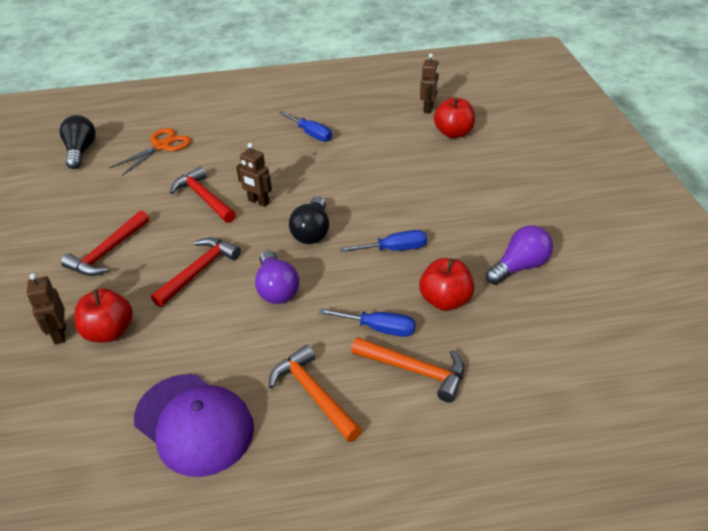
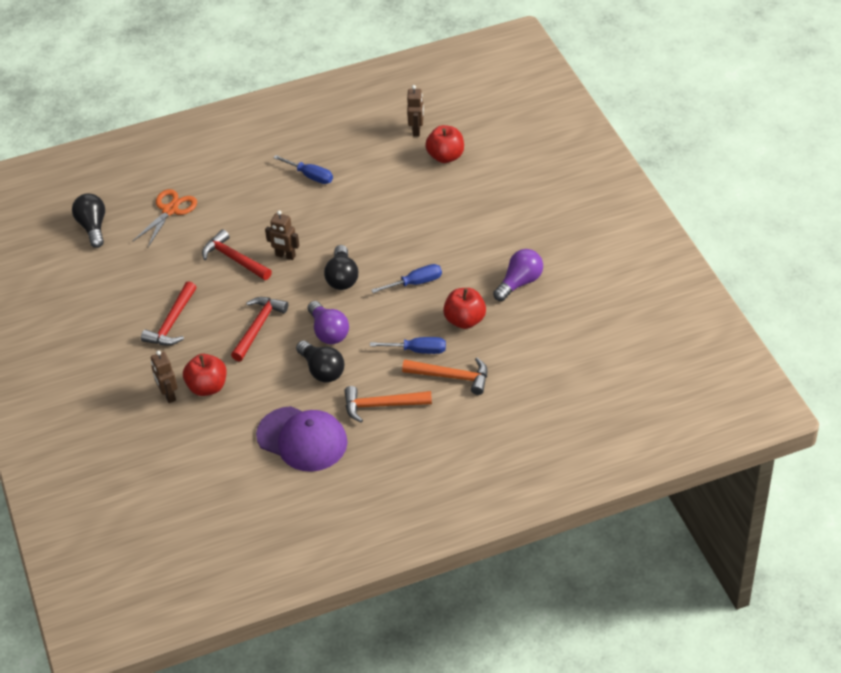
camera: 10 degrees left, 5 degrees up
orange hammer [269,345,362,442] -> orange hammer turned 45 degrees counterclockwise [345,386,432,423]
none -> black light bulb [296,341,344,383]

